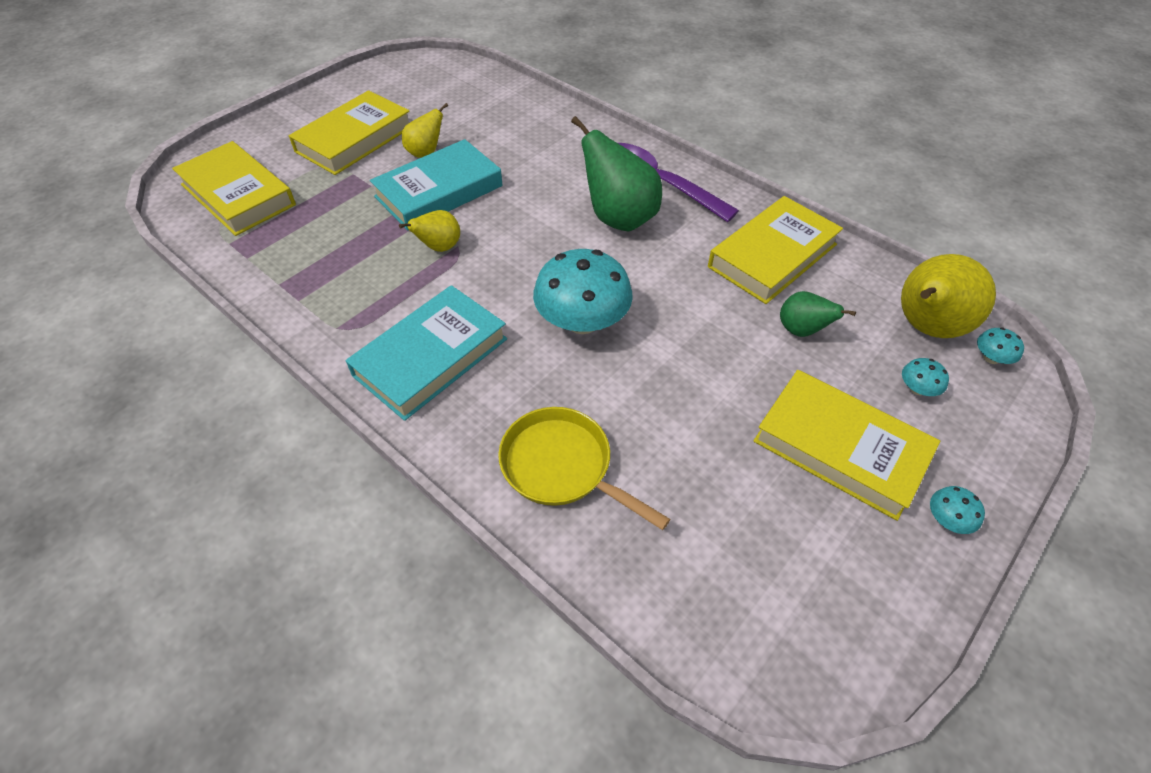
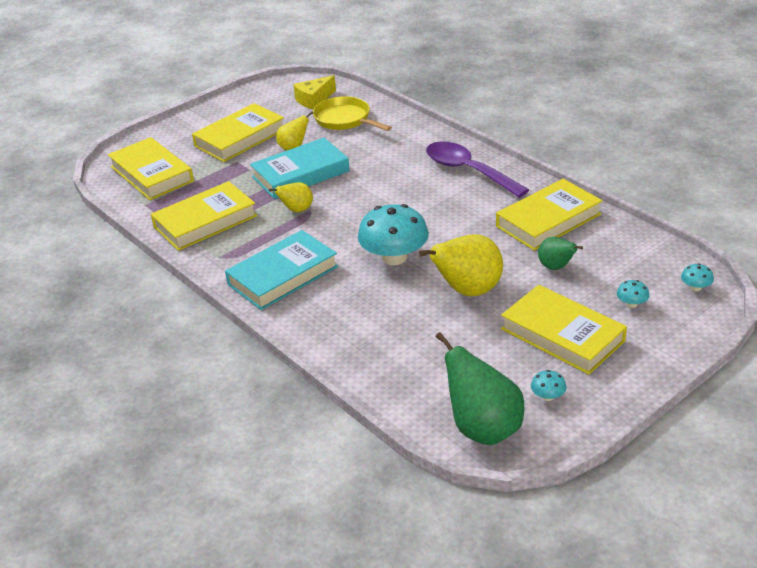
camera: 10 degrees right, 15 degrees down
yellow pan [498,407,670,530] -> yellow pan moved to [313,96,392,131]
green pear [571,116,662,231] -> green pear moved to [436,332,524,445]
yellow pear [901,254,996,338] -> yellow pear moved to [419,234,503,297]
turquoise mushroom [930,486,985,534] -> turquoise mushroom moved to [531,370,566,401]
none -> yellow book [151,181,257,251]
none -> yellow cheese [293,75,336,109]

